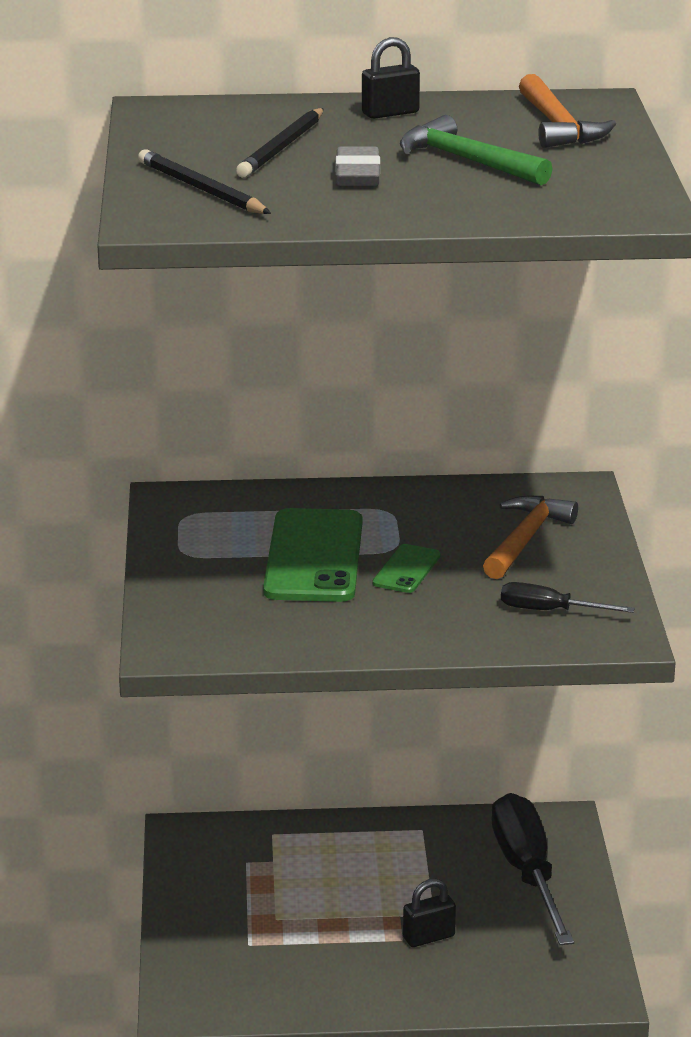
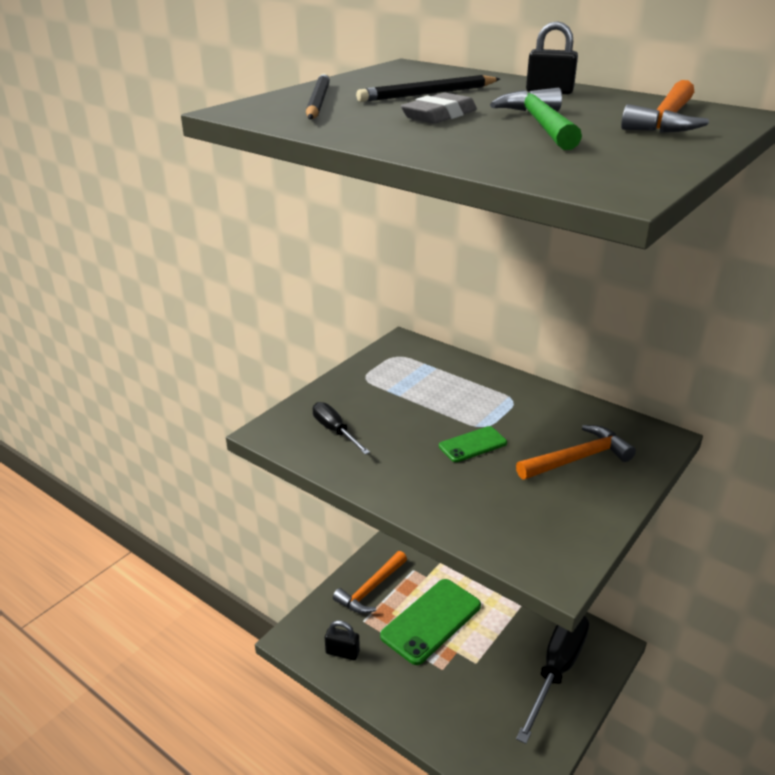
camera: 40 degrees right, 5 degrees up
green phone [263,508,362,602] -> green phone moved to [380,579,481,665]
black padlock [403,879,456,947] -> black padlock moved to [325,620,360,660]
black screwdriver [501,582,635,613] -> black screwdriver moved to [313,402,370,455]
none -> orange hammer [333,551,407,614]

